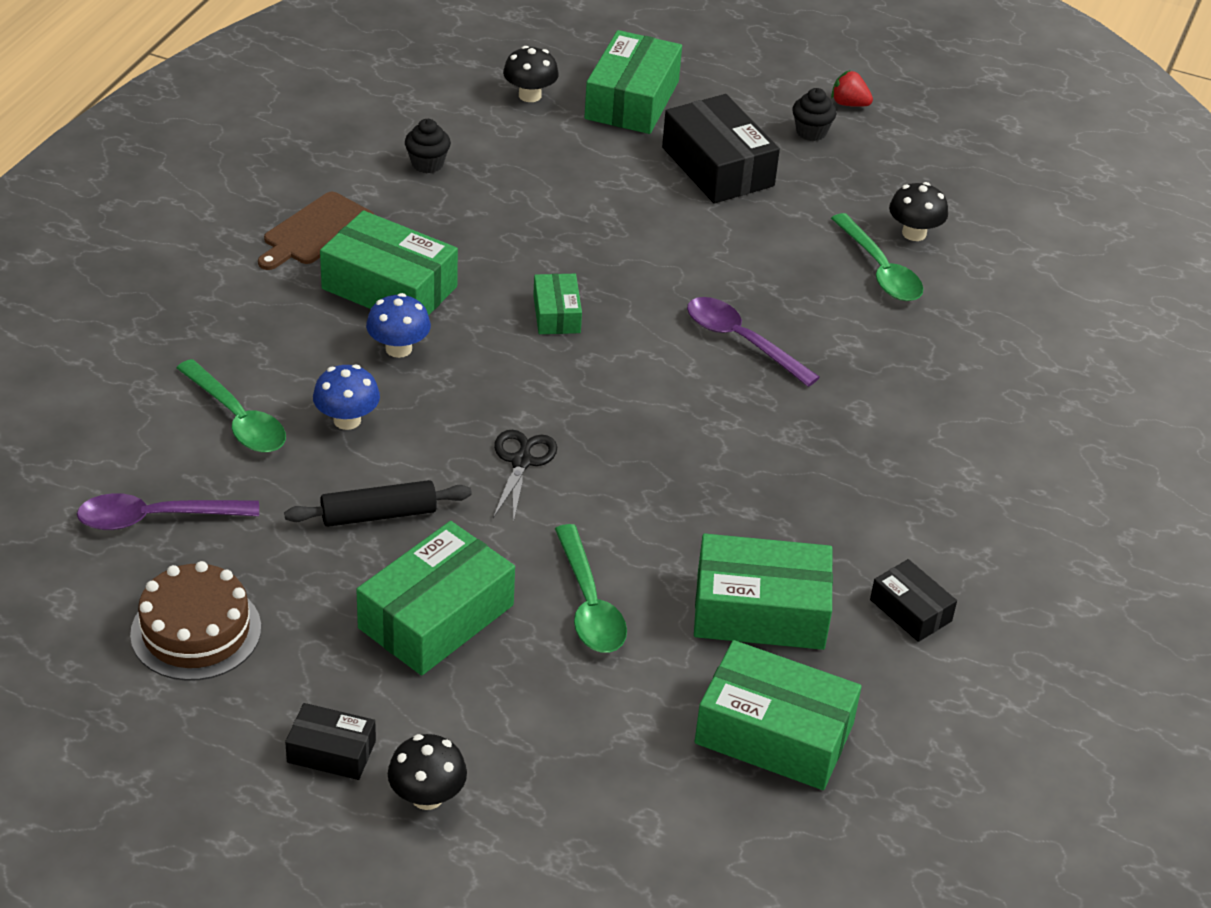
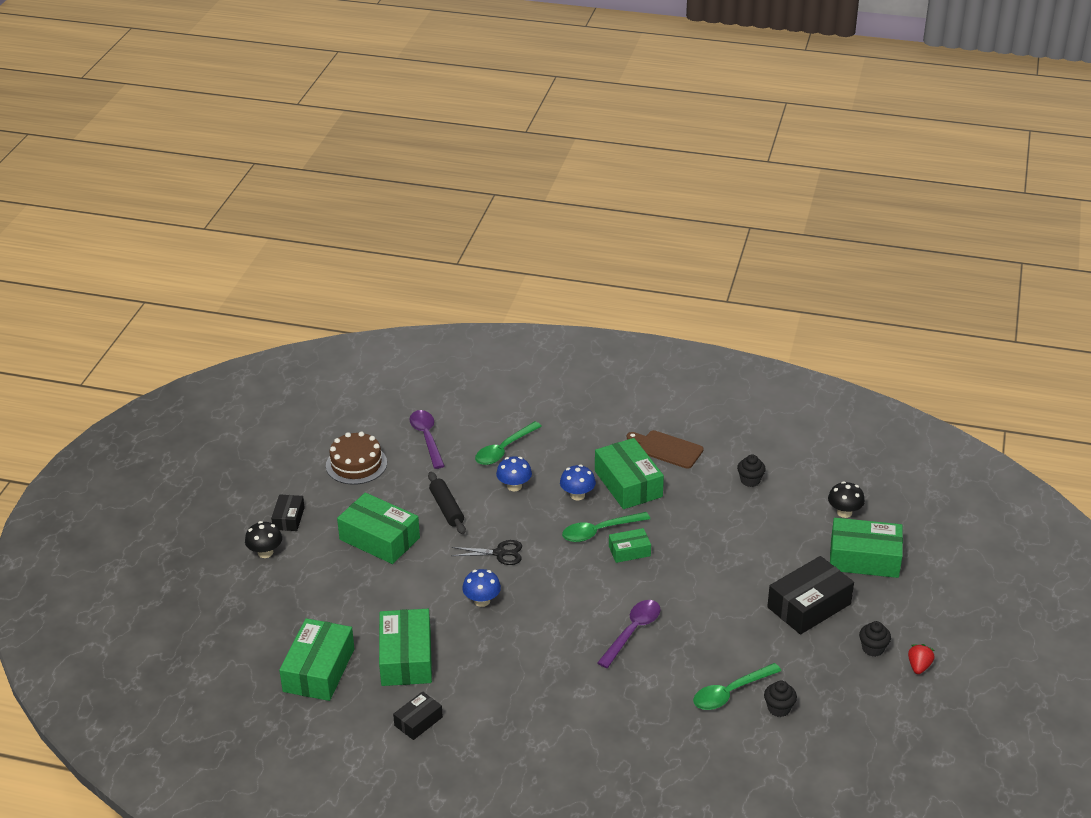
camera: 85 degrees right, 5 degrees down
green box [320,210,458,316] -> green box turned 45 degrees counterclockwise [595,438,664,509]
green spoon [555,524,627,653] -> green spoon moved to [562,512,650,542]
black mushroom [889,182,948,241] -> black cupcake [764,681,797,717]
none -> blue mushroom [462,569,501,607]

